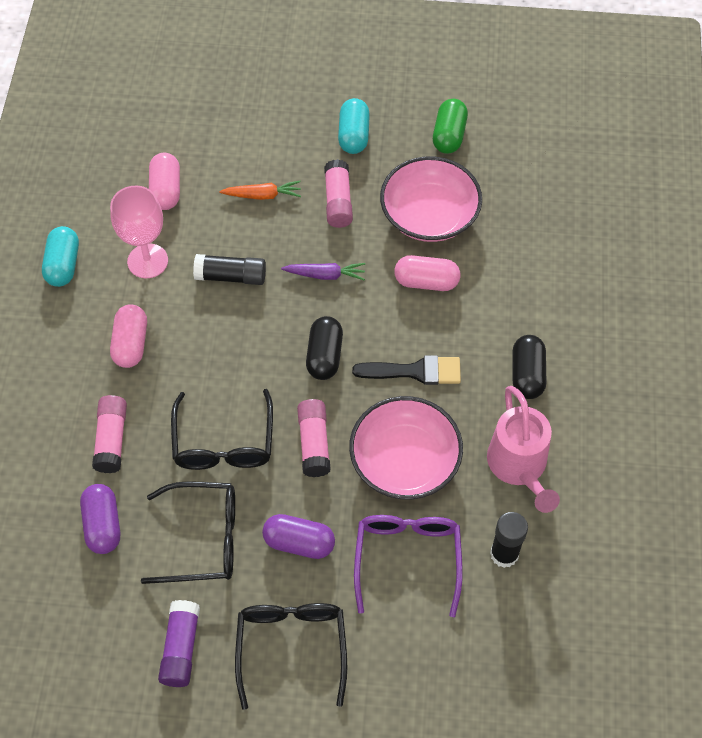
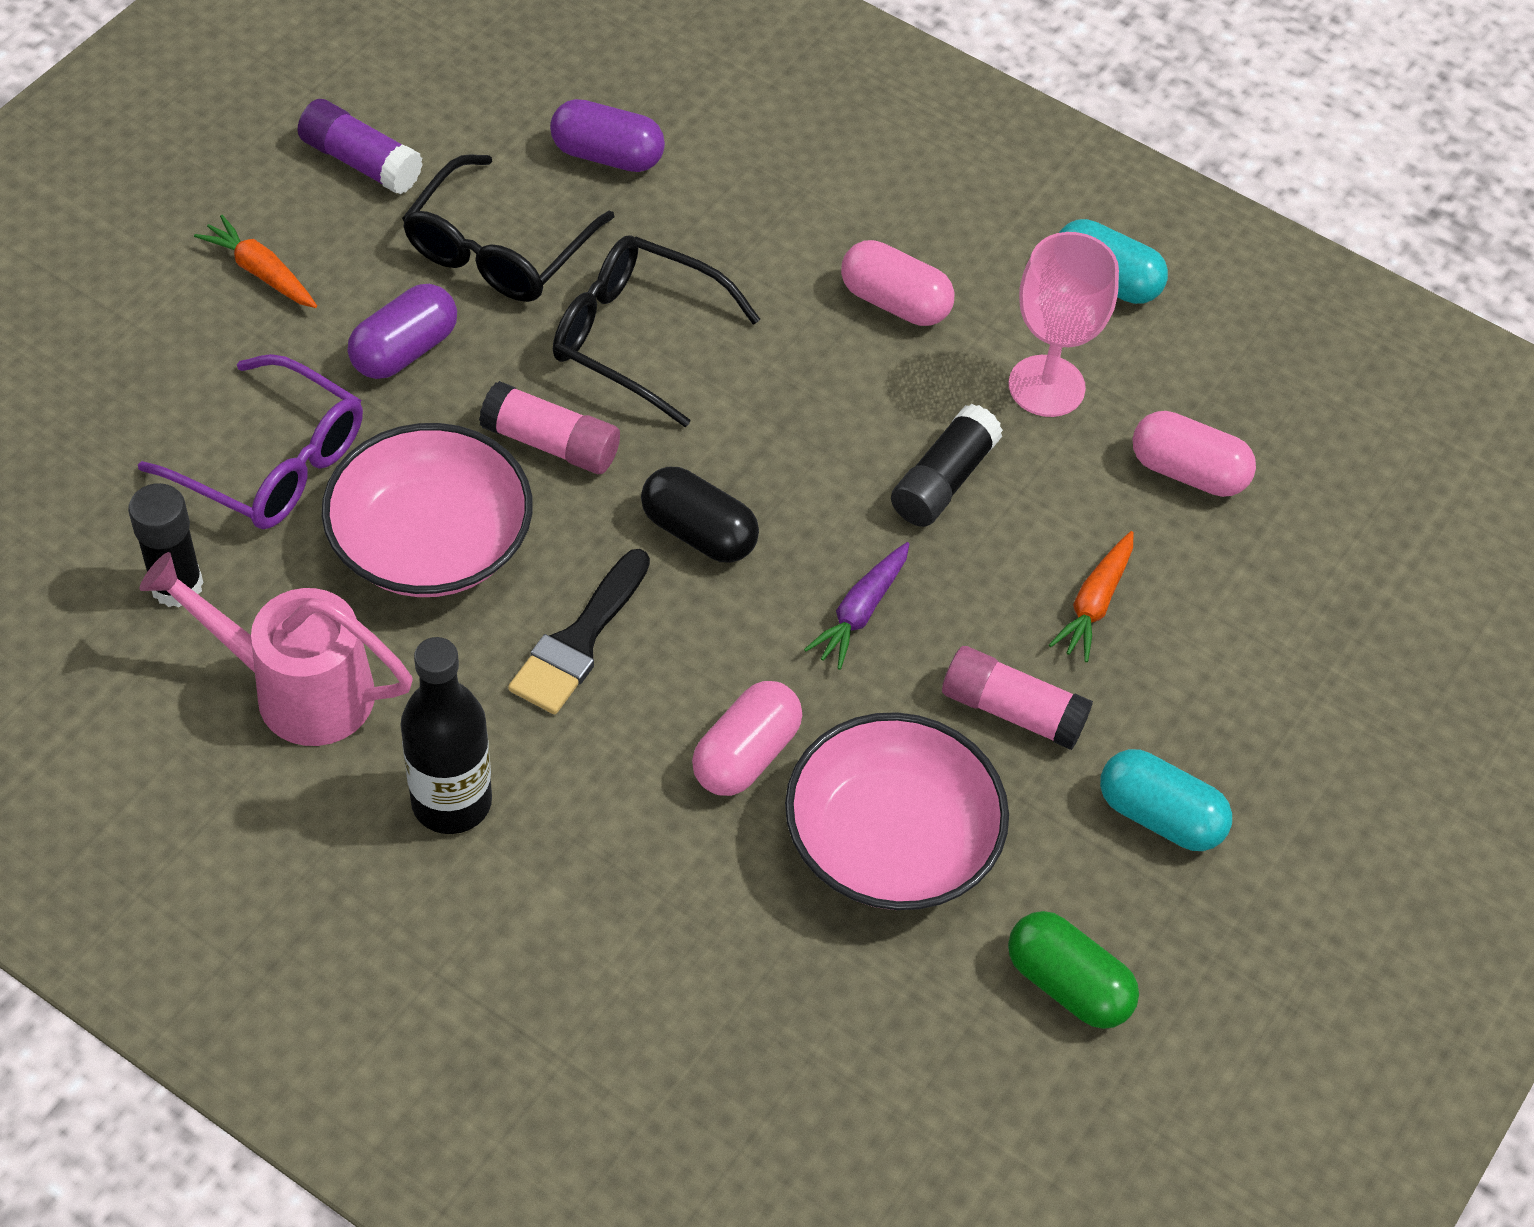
camera: 115 degrees right, 5 degrees down
pink glue stick [92,395,127,473] -> none
black glasses [235,603,347,710] -> orange carrot [194,215,317,308]
black capsule [513,335,546,399] -> black bottle [401,637,492,834]

